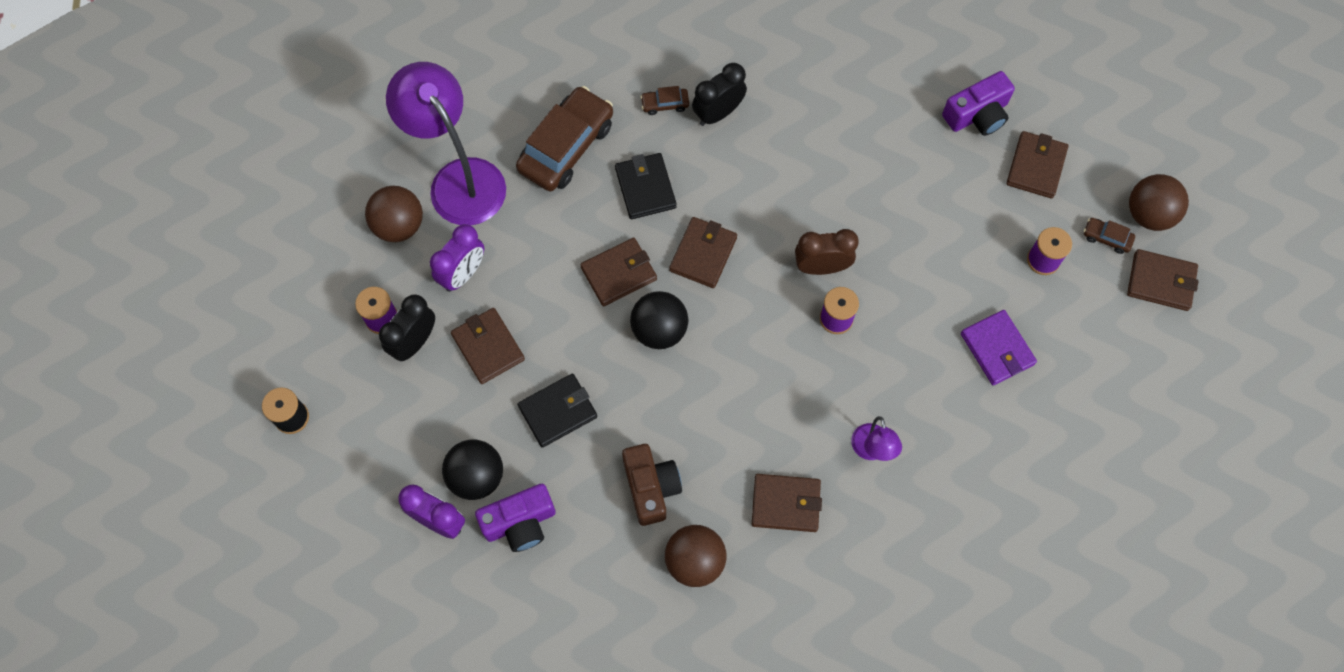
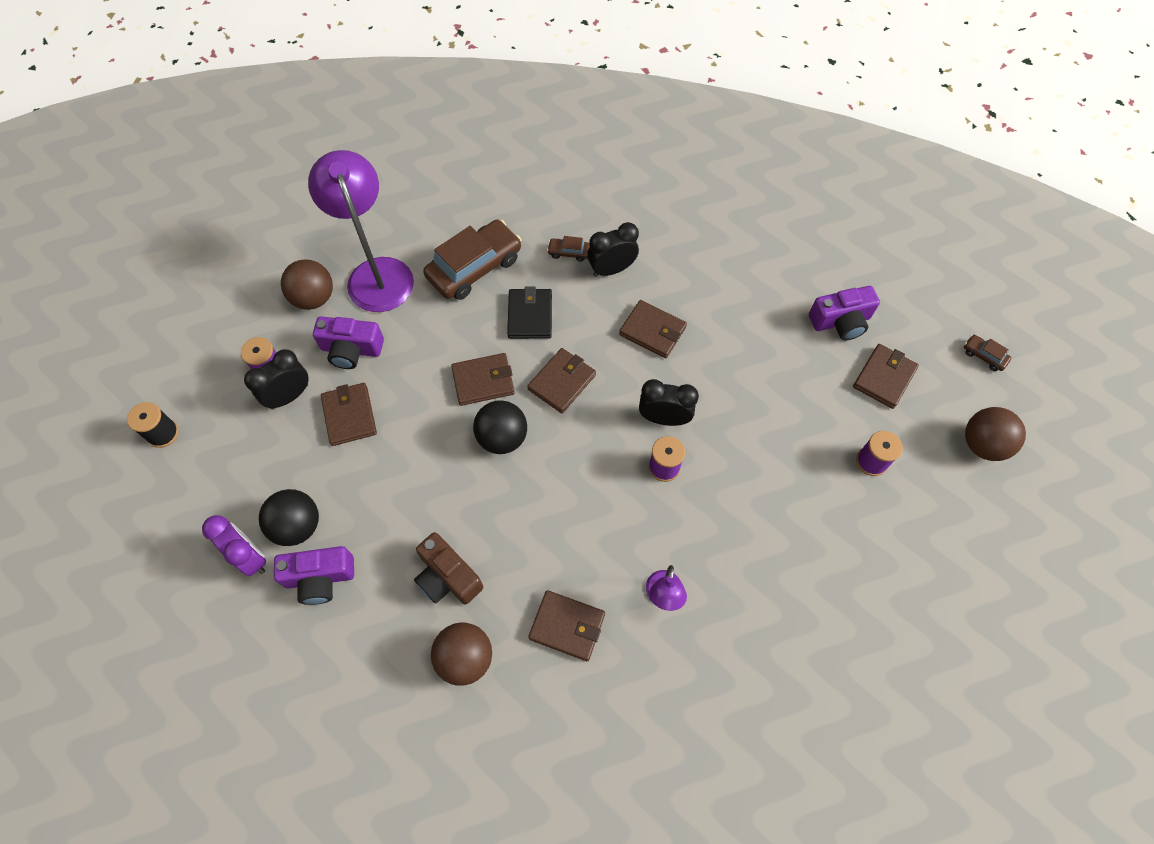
camera: 15 degrees right, 5 degrees down
purple clock [430,224,484,292] -> purple camera [313,316,384,369]
black wallet [518,373,597,448] -> none
brown camera [622,444,682,526] -> brown camera turned 135 degrees clockwise [414,532,483,604]
brown clock [795,229,859,275] -> black clock [639,379,699,426]
purple wallet [961,310,1037,385] -> none
brown car [1084,218,1135,254] -> brown car moved to [964,335,1011,371]
brown wallet [1127,249,1199,311] -> brown wallet moved to [619,300,687,358]

